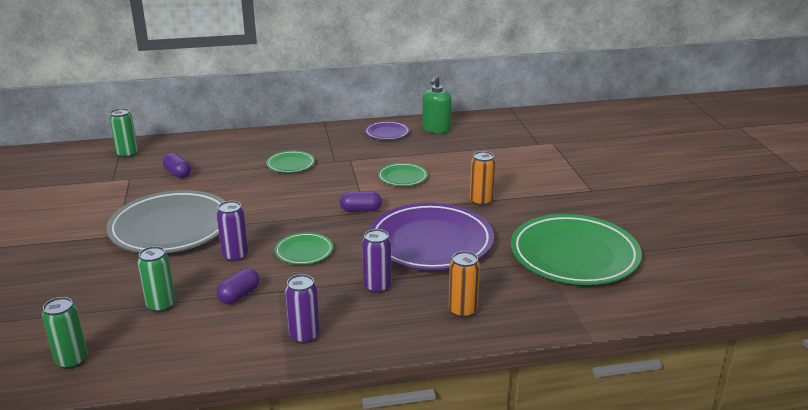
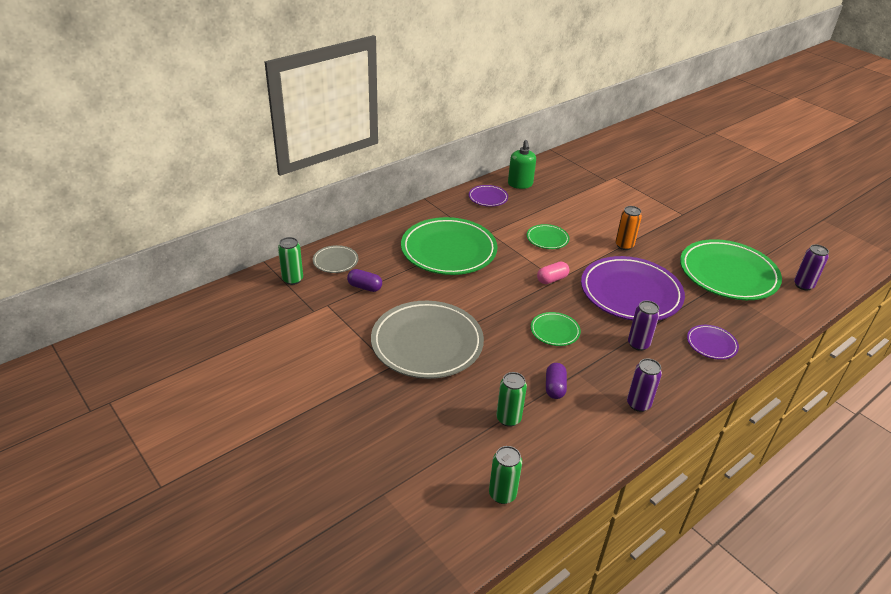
camera: 30 degrees left, 10 degrees up
purple can [216,201,248,262] -> purple can moved to [794,244,829,290]
green plate [266,151,315,173] -> green plate [401,217,498,275], size x2.18
purple capsule [340,191,382,212] -> pink capsule [537,261,569,284]
orange can [448,251,480,318] -> purple plate [687,325,739,360]
none -> grey plate [313,245,358,273]

